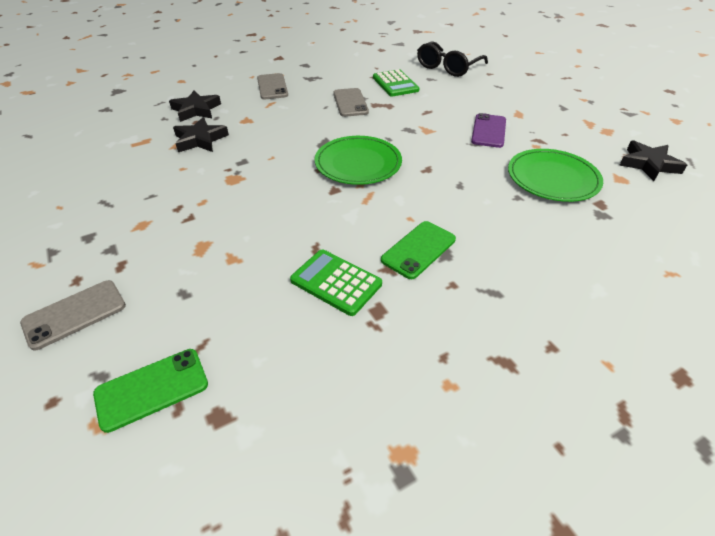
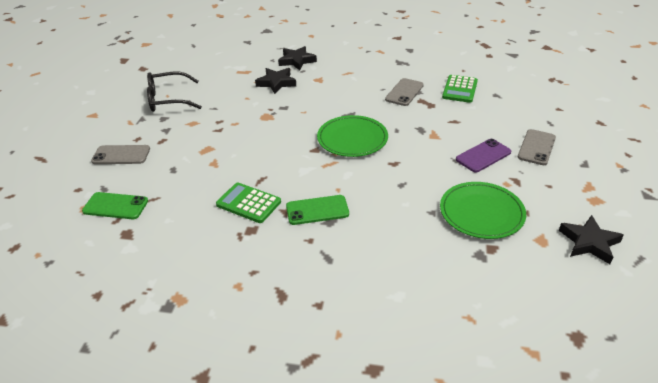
camera: 40 degrees right, 5 degrees down
grey phone [257,73,288,99] -> grey phone moved to [518,129,556,165]
green calculator [290,249,382,316] -> green calculator turned 45 degrees counterclockwise [216,183,281,223]
black glasses [417,41,488,77] -> black glasses moved to [147,72,202,112]

